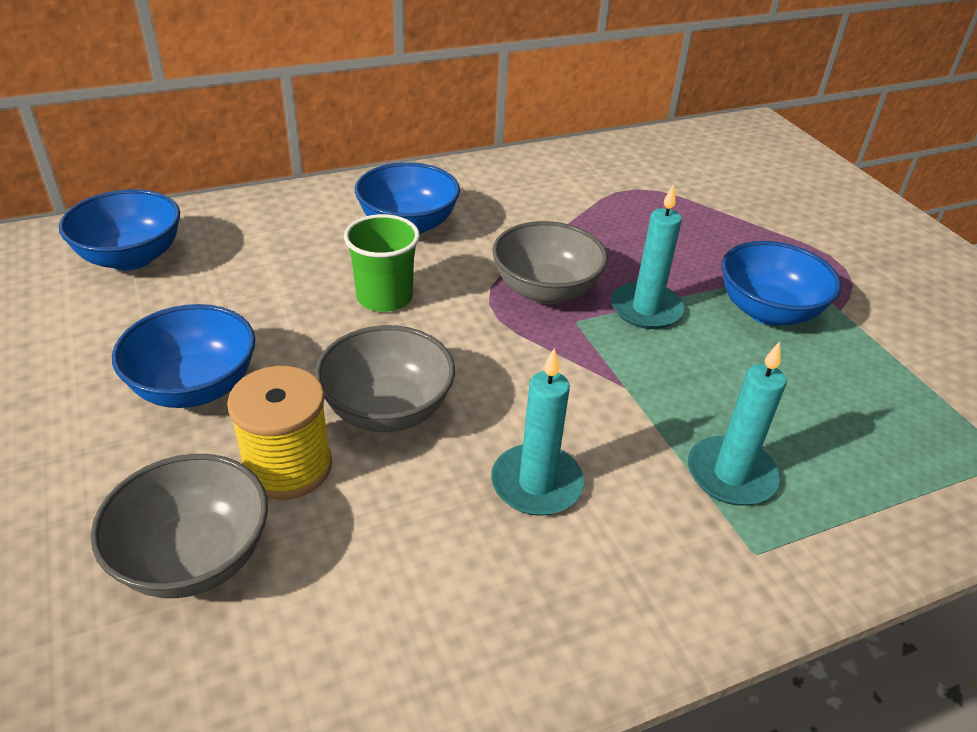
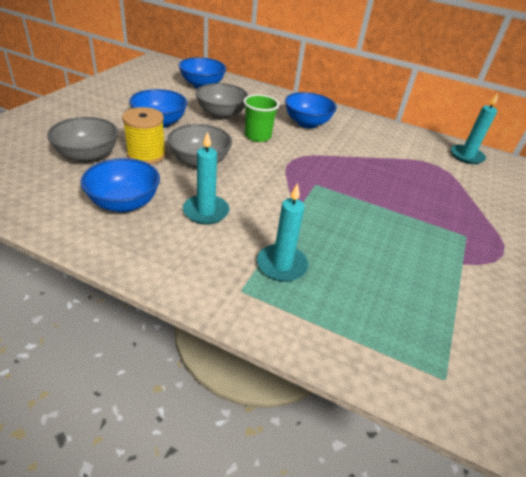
camera: 45 degrees right, 0 degrees up
grey bowl [492,221,608,304] -> grey bowl moved to [195,83,249,120]
turquoise candle [611,184,684,329] -> turquoise candle moved to [451,93,498,164]
blue bowl [722,241,841,326] -> blue bowl moved to [81,158,160,212]

